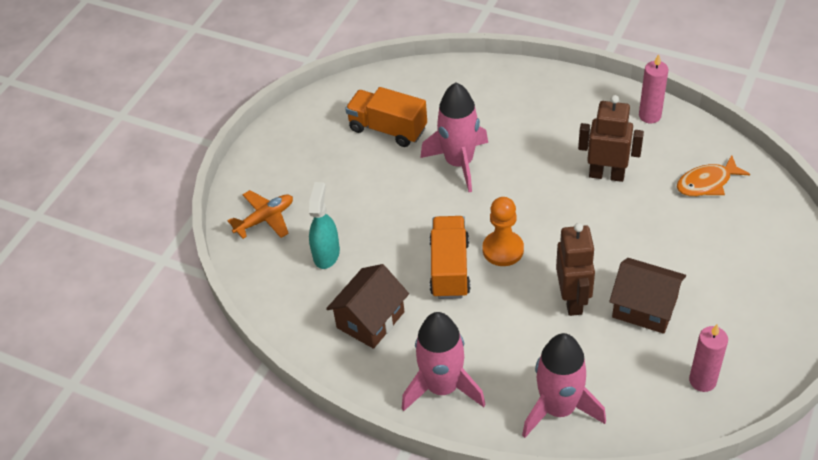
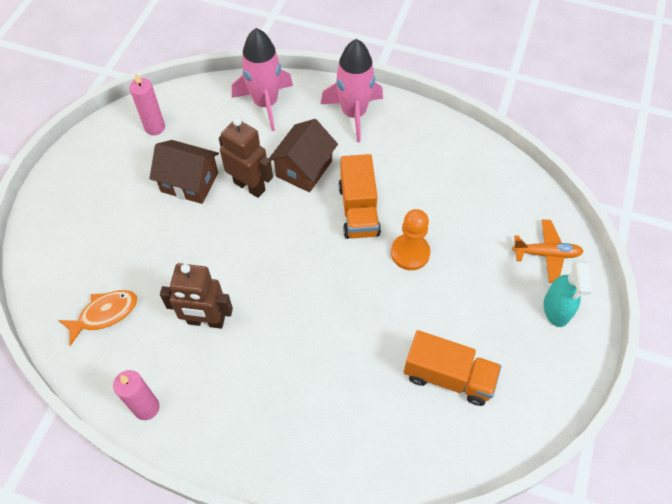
camera: 170 degrees right, 10 degrees up
orange plane [228,190,293,239] -> orange plane turned 135 degrees counterclockwise [512,220,584,283]
turquoise spray bottle [309,182,340,269] -> turquoise spray bottle moved to [544,260,592,327]
brown house [326,264,409,349] -> brown house moved to [269,119,338,192]
pink rocket [420,82,488,192] -> none
orange pawn [483,197,524,266] -> orange pawn moved to [391,209,431,270]
brown robot [556,223,595,316] -> brown robot turned 135 degrees clockwise [219,118,273,198]

